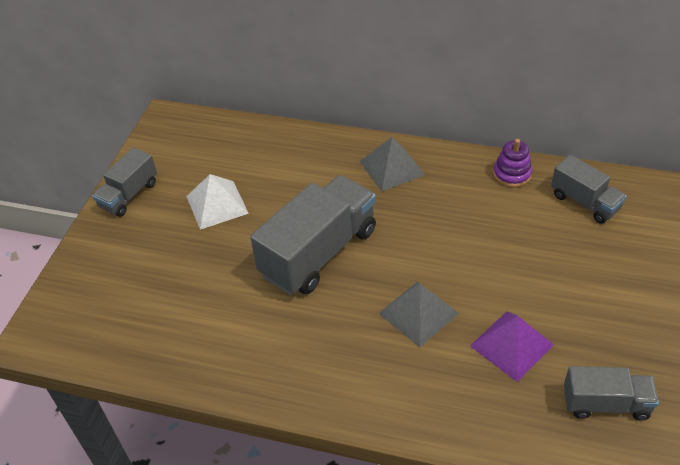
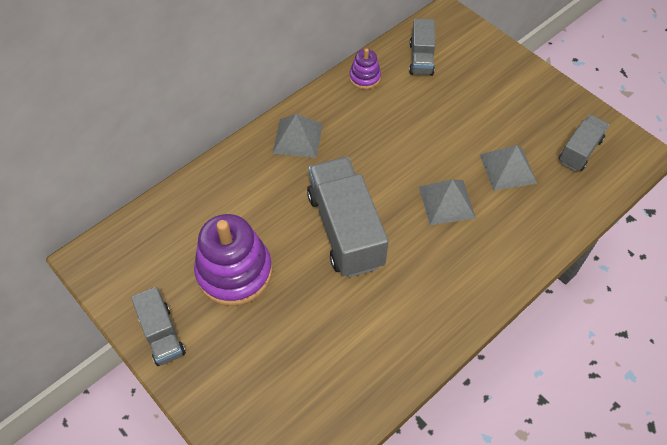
camera: 60 degrees left, 10 degrees up
white pyramid [186,174,249,230] -> purple stacking toy [194,214,272,306]
purple pyramid [470,311,554,382] -> grey pyramid [480,145,537,191]
grey truck [551,155,627,224] -> grey truck turned 105 degrees clockwise [409,19,435,76]

